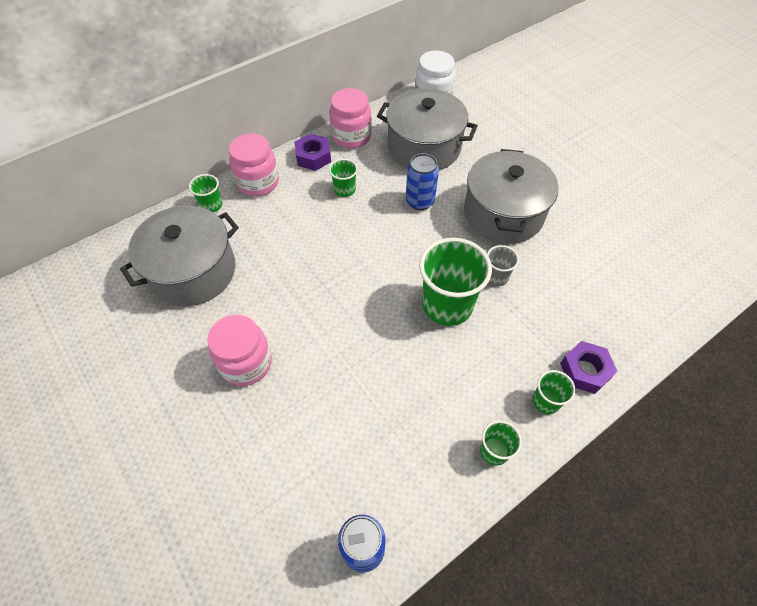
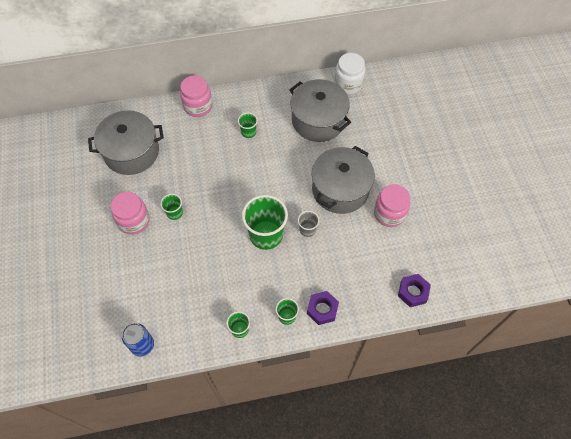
camera: 25 degrees right, 5 degrees up
green cup [189,174,223,212] -> green cup moved to [160,194,183,220]
purple nut [294,134,331,171] -> purple nut moved to [398,274,431,307]
pink jar [329,88,372,149] -> pink jar moved to [374,184,410,227]
blue can [406,153,439,210] -> none

